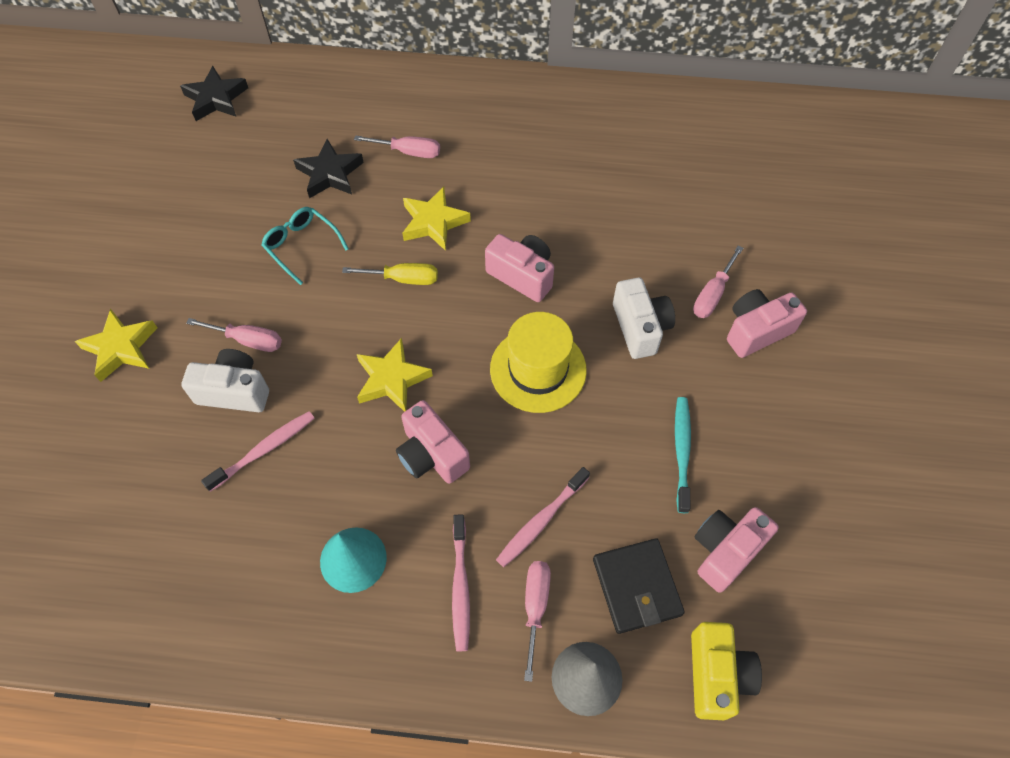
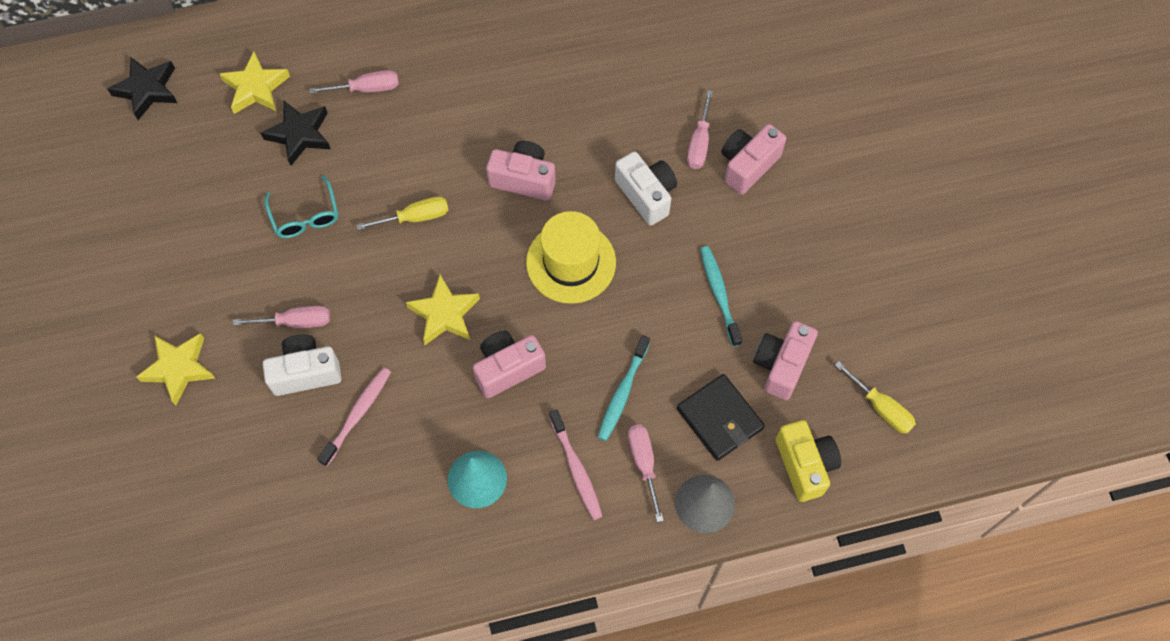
camera: 20 degrees left, 5 degrees up
turquoise glasses [261,207,349,285] -> turquoise glasses turned 135 degrees counterclockwise [265,175,338,238]
pink camera [396,400,470,484] -> pink camera turned 120 degrees clockwise [473,331,546,398]
yellow star [402,187,471,251] -> yellow star moved to [219,52,290,114]
pink toothbrush [496,467,590,567] -> turquoise toothbrush [598,335,650,441]
none -> yellow screwdriver [835,361,916,434]

